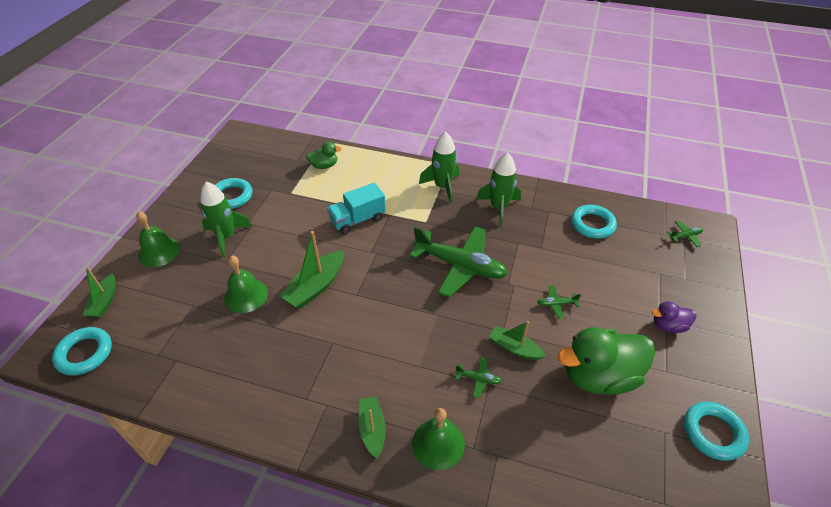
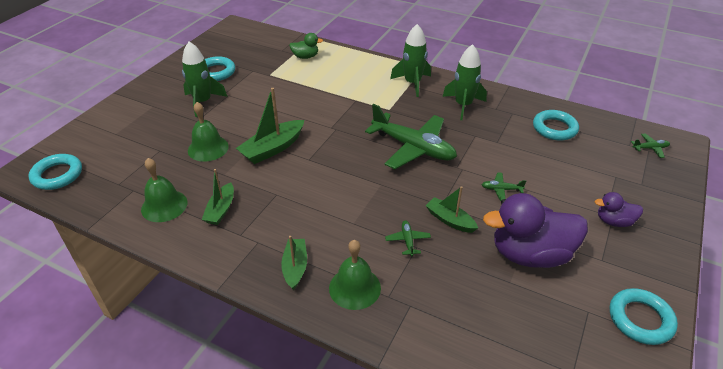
camera: 10 degrees right, 5 degrees down
green boat [83,266,115,318] -> green boat moved to [202,169,234,225]
green bell [136,211,180,267] -> green bell moved to [141,158,187,222]
turquoise truck [327,183,386,235] -> none
green plane [455,357,502,398] -> green plane turned 120 degrees counterclockwise [385,220,431,256]
green duck [558,327,655,395] -> purple duck [483,193,588,268]

